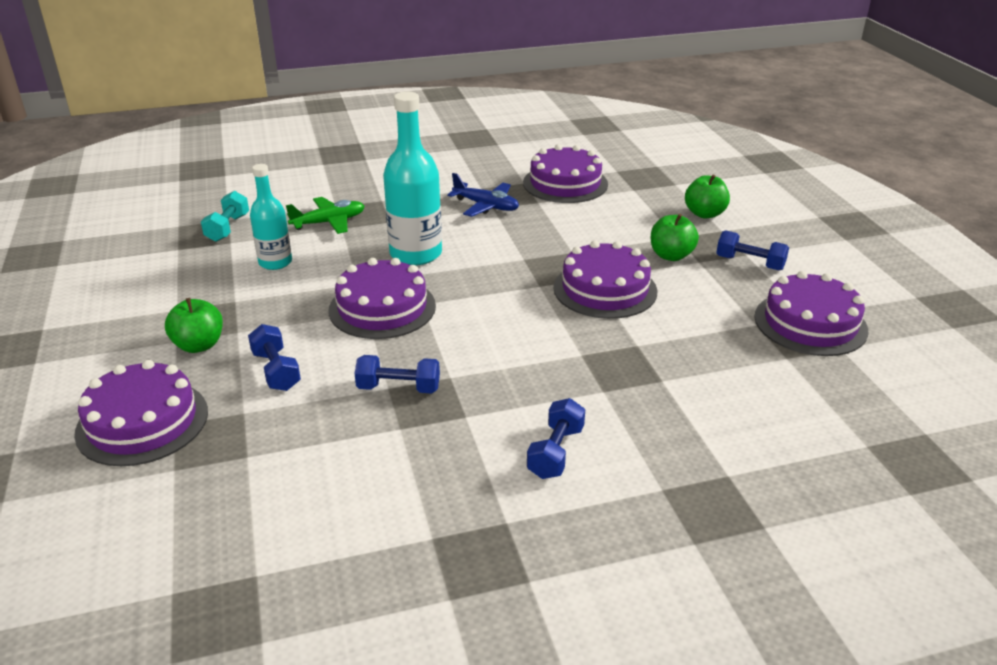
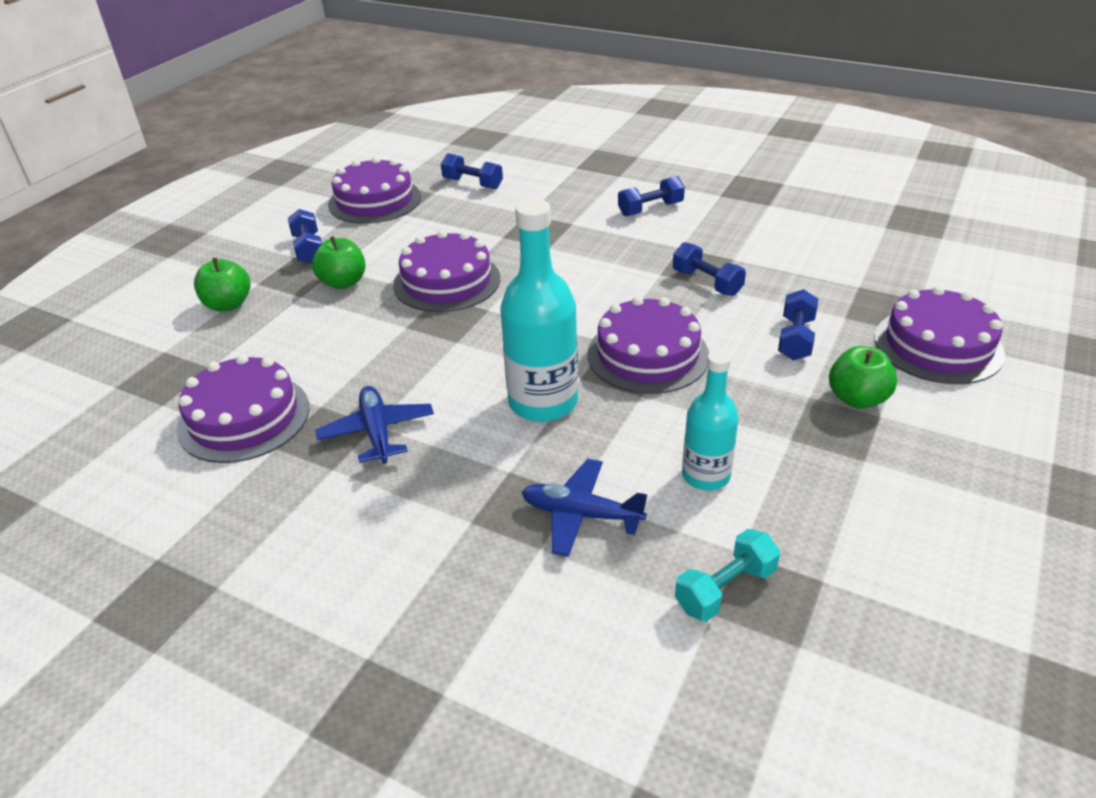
camera: 135 degrees left, 5 degrees up
green plane [286,197,365,234] -> blue plane [522,459,647,557]
none -> blue dumbbell [441,153,503,189]

